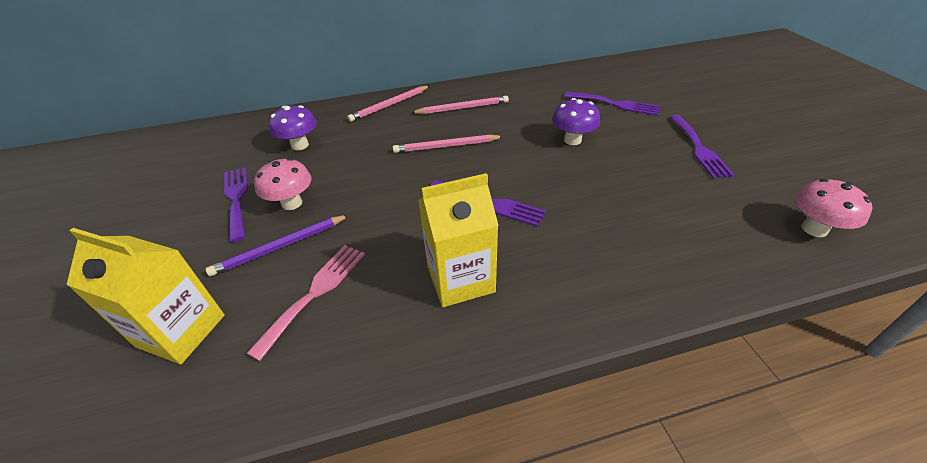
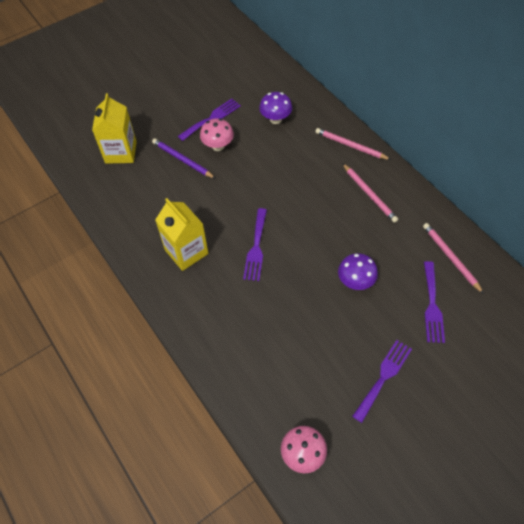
camera: 70 degrees right, 15 degrees up
pink fork [247,245,365,361] -> none
pink pencil [393,134,504,153] -> pink pencil moved to [423,223,484,294]
purple fork [670,115,735,178] -> purple fork turned 150 degrees clockwise [352,340,412,423]

